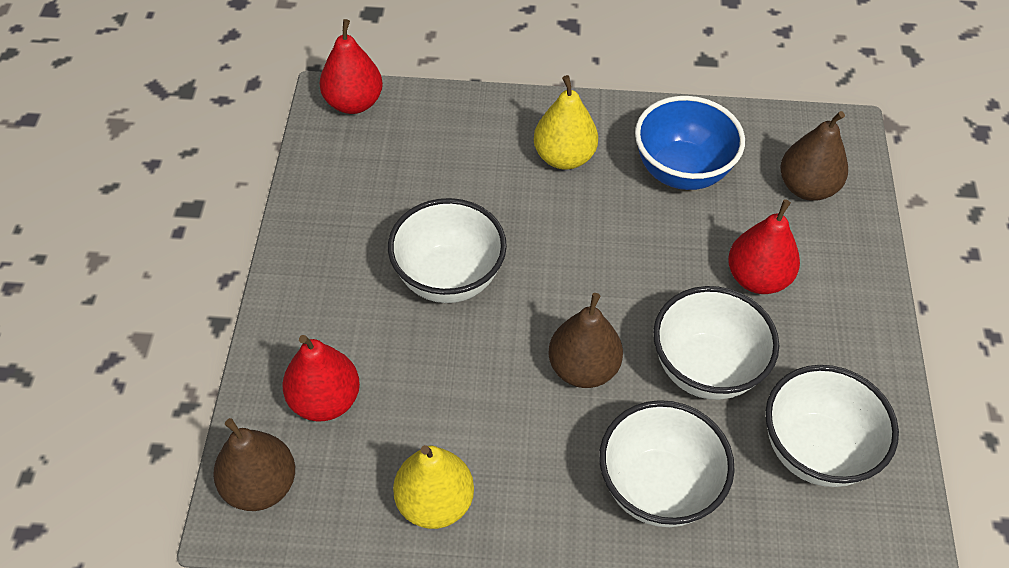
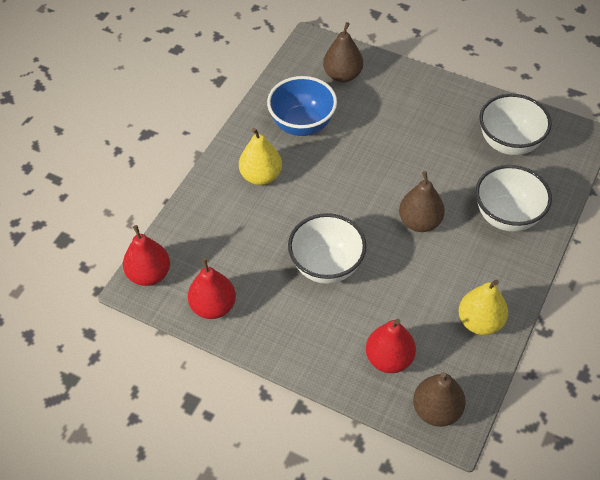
camera: 65 degrees left, 0 degrees up
white bowl [653,286,779,400] -> none
red pear [728,199,800,294] -> red pear moved to [188,258,236,319]

